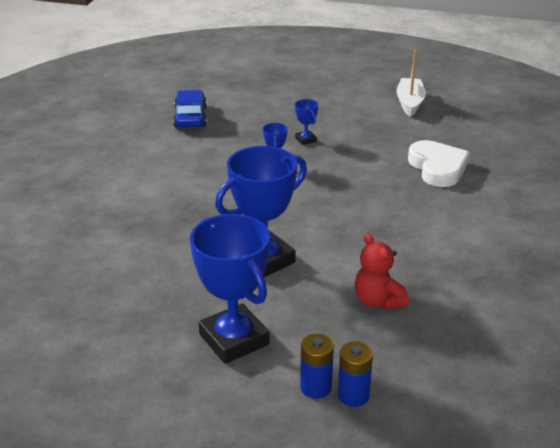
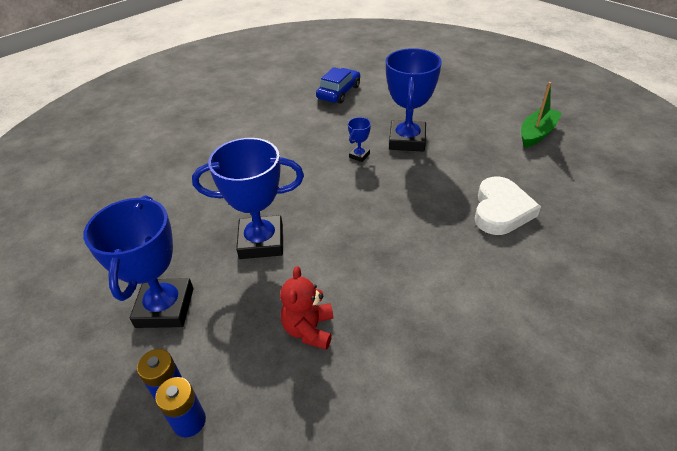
camera: 35 degrees right, 10 degrees up
blue trophy [295,99,318,145] -> blue trophy [386,48,442,152], size x2.30
white boat [397,50,426,117] -> green boat [521,82,562,148]

